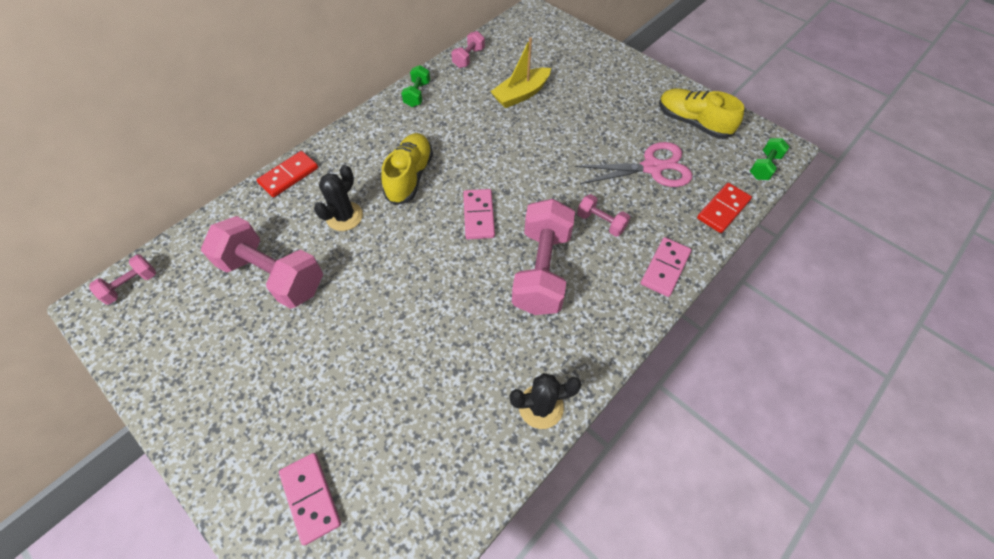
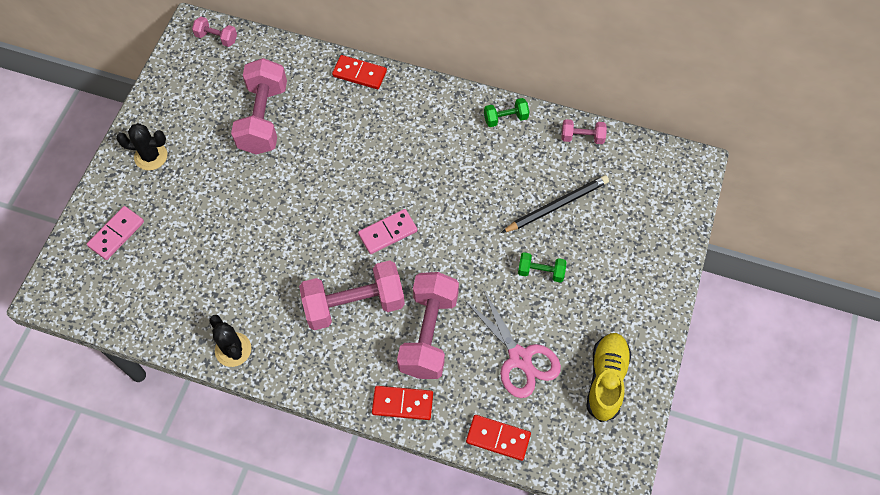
camera: 65 degrees right, 5 degrees up
black cactus [314,165,363,231] -> black cactus moved to [116,123,167,170]
yellow shoe [382,133,433,205] -> none
yellow boat [490,37,551,108] -> black pencil [501,175,609,233]
pink dumbbell [577,194,630,237] -> pink dumbbell [397,272,459,379], size x2.08
pink domino [641,237,692,297] -> red domino [372,386,433,420]
green dumbbell [750,138,789,180] -> green dumbbell moved to [518,252,567,283]

